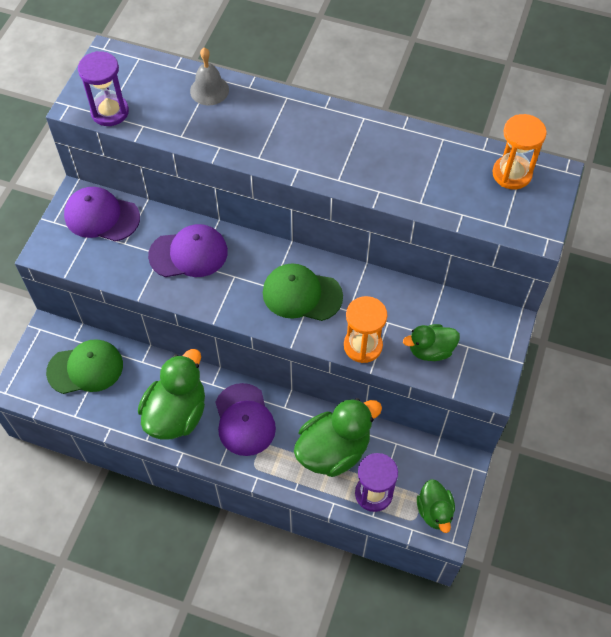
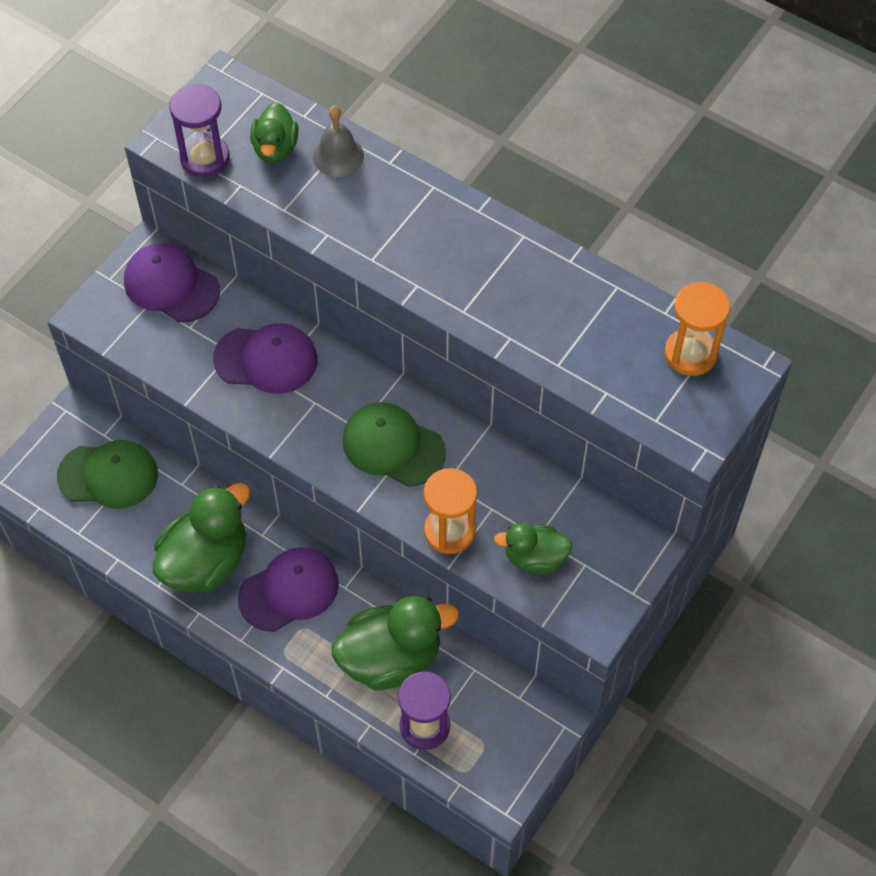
camera: 15 degrees right, 0 degrees up
purple cap [215,383,276,456] -> purple cap turned 120 degrees counterclockwise [238,547,339,632]
green duck [417,479,455,533] -> green duck moved to [250,102,299,163]

